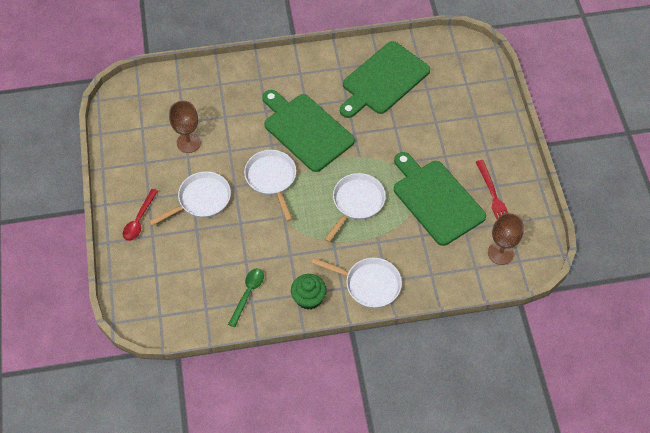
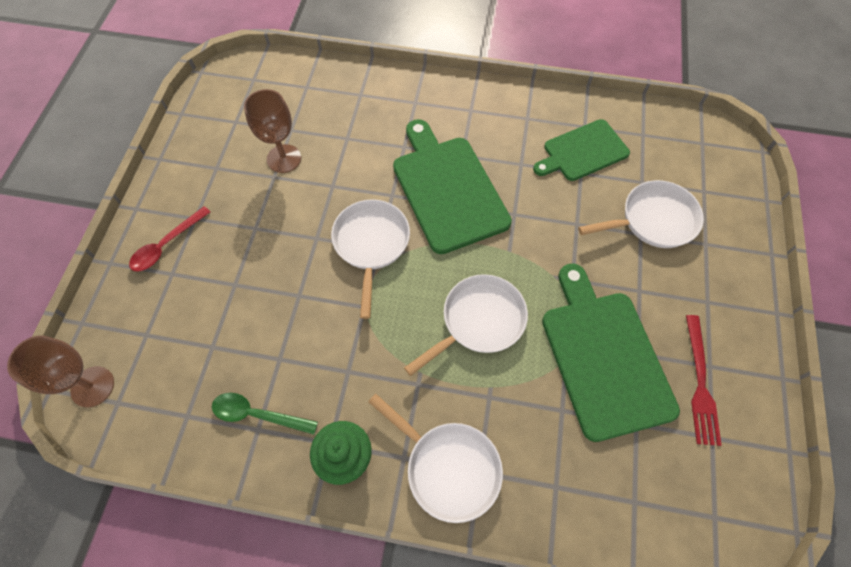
camera: 20 degrees right, 5 degrees up
white pan [149,171,231,226] -> white pan moved to [578,180,704,248]
green spoon [228,268,264,327] -> green spoon turned 120 degrees counterclockwise [212,393,318,435]
green cutting board [340,41,430,118] -> green cutting board [533,119,630,181], size x0.64
brown goblet [488,213,524,265] -> brown goblet moved to [7,335,114,407]

